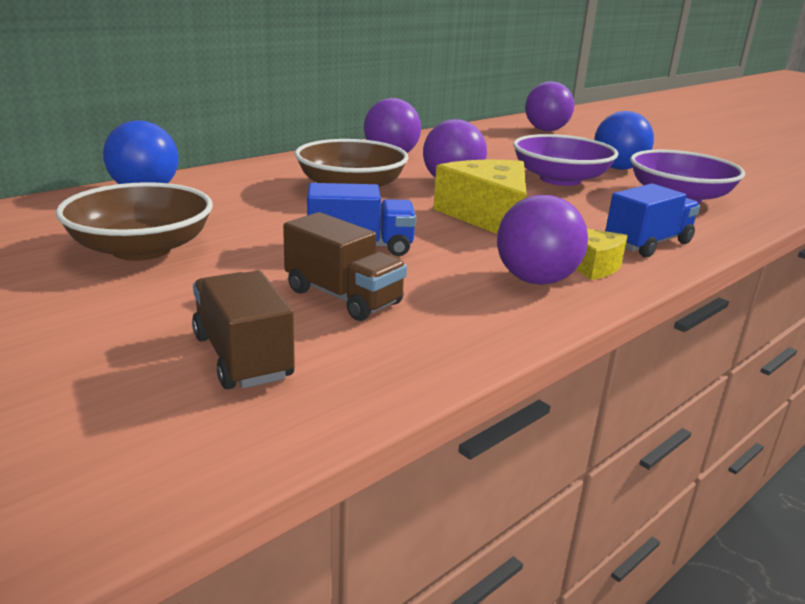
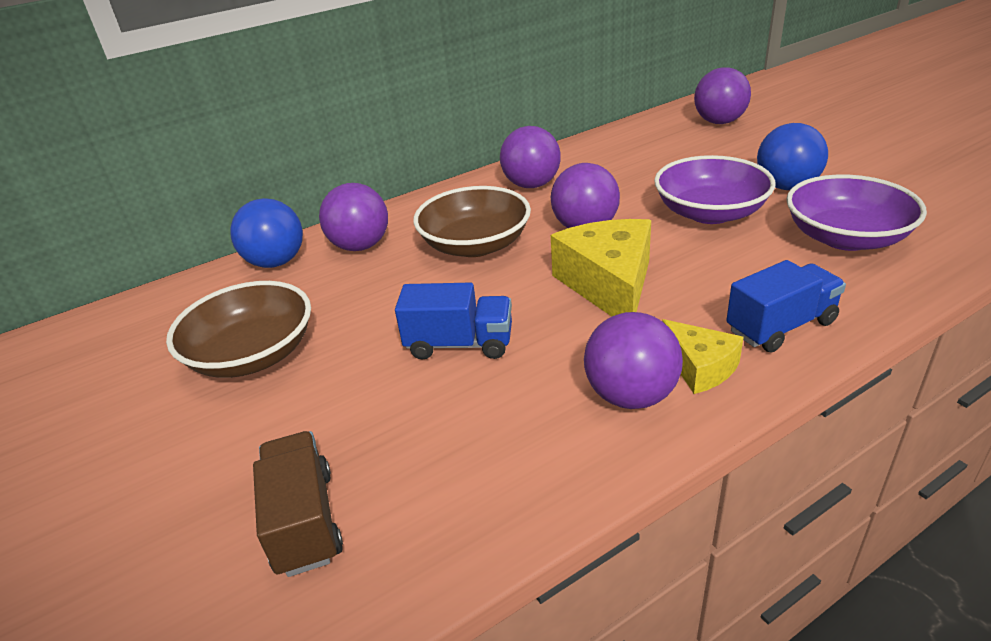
camera: 15 degrees right, 10 degrees up
brown truck [283,212,407,321] -> none
none -> purple ball [319,183,388,251]

